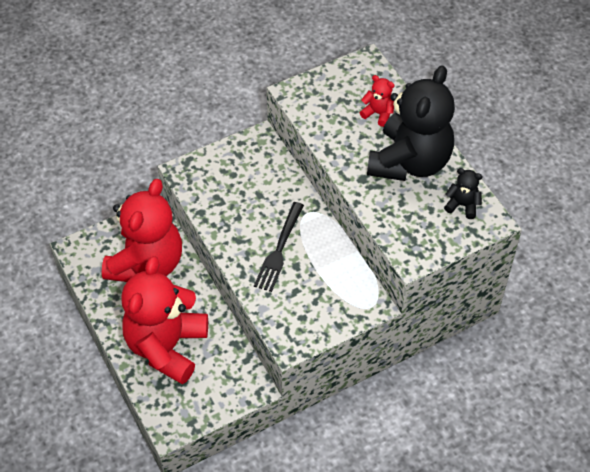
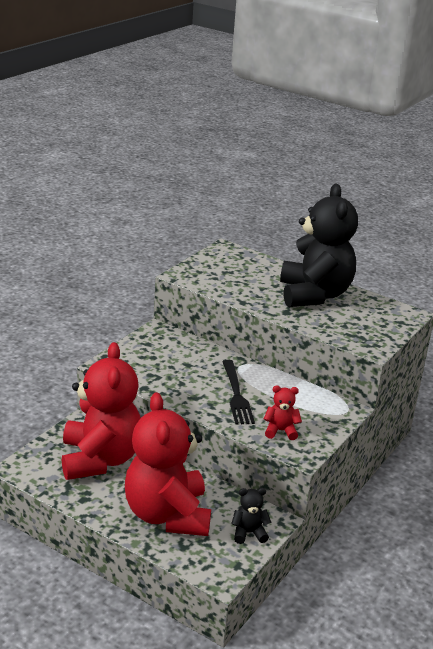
camera: 30 degrees left, 25 degrees down
red teddy bear [360,75,395,127] -> red teddy bear moved to [264,386,302,440]
black teddy bear [444,168,483,219] -> black teddy bear moved to [231,488,272,544]

